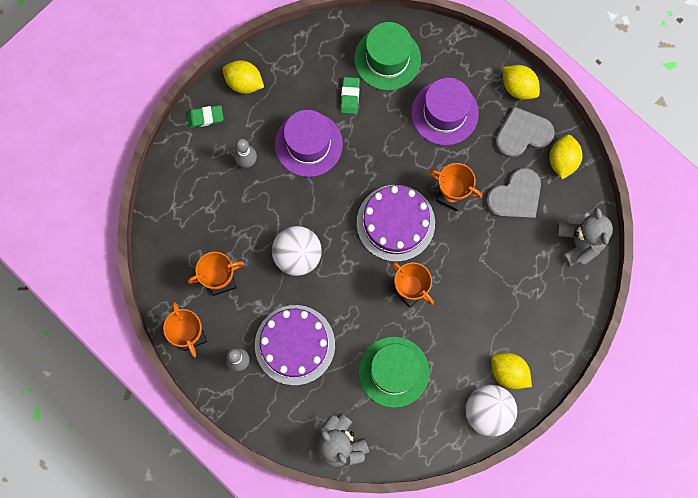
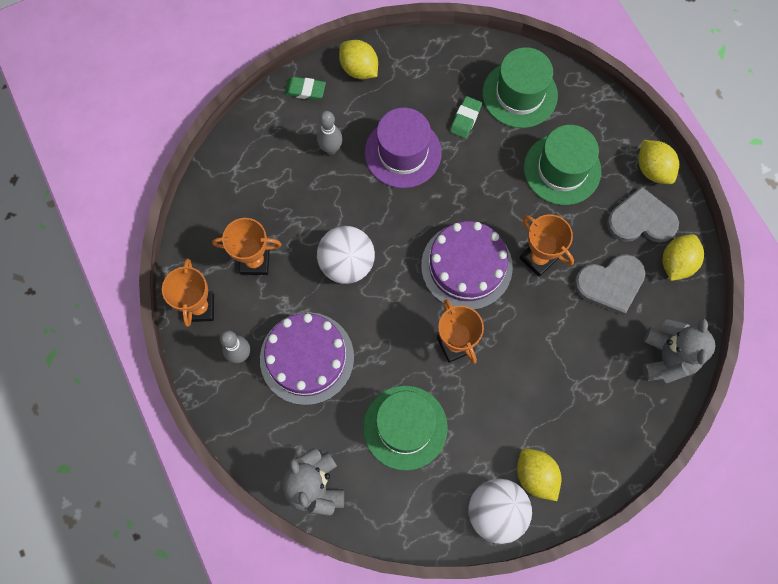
camera: 20 degrees right, 5 degrees down
purple hat [411,78,479,145] -> green hat [524,125,601,205]

